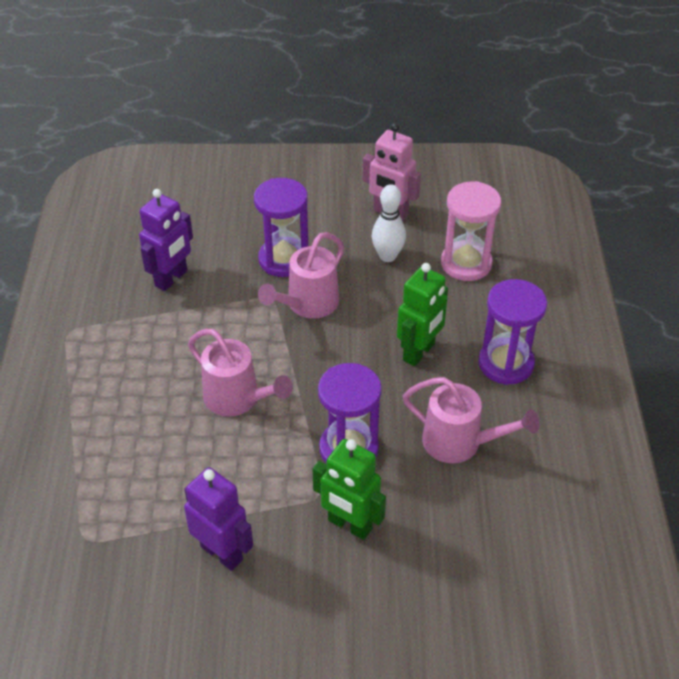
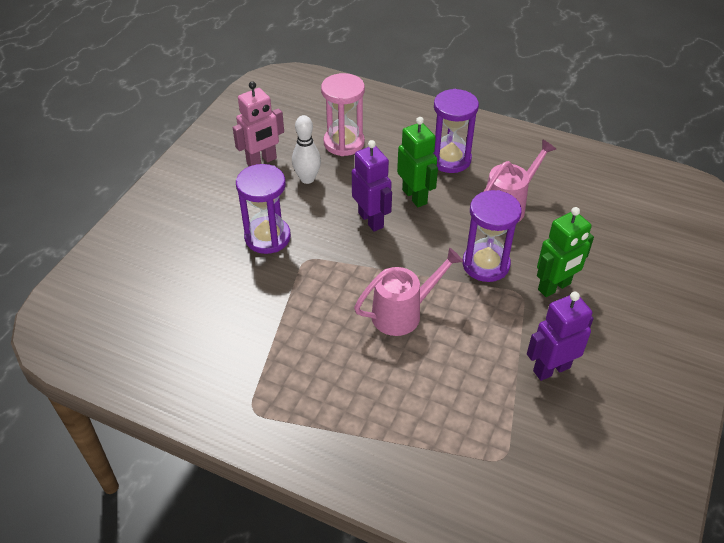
camera: 65 degrees left, 0 degrees up
purple robot [139,189,193,291] -> purple robot moved to [352,140,392,232]
pink watering can [258,232,344,319] -> none

